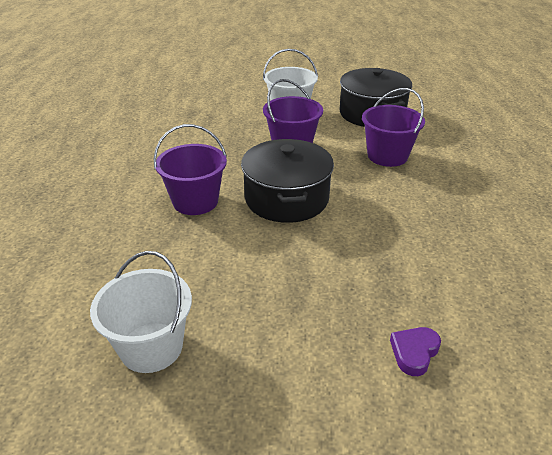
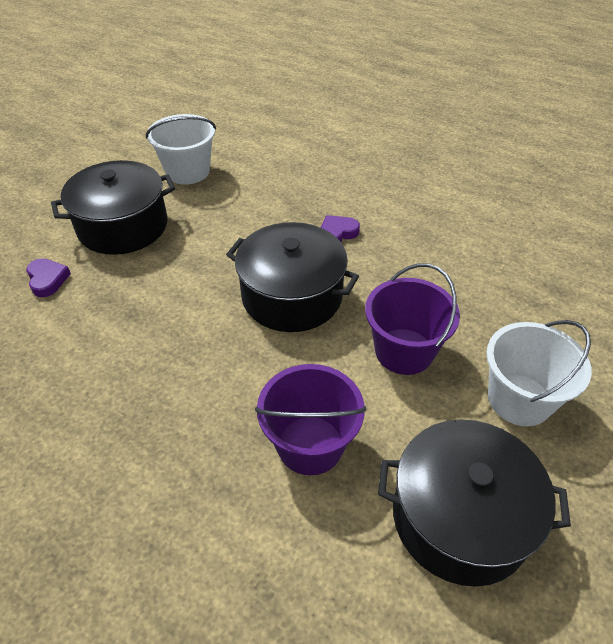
camera: 120 degrees right, 10 degrees up
purple bucket [154,124,227,215] -> purple heart [321,215,360,242]
none -> black pot [51,160,175,255]

